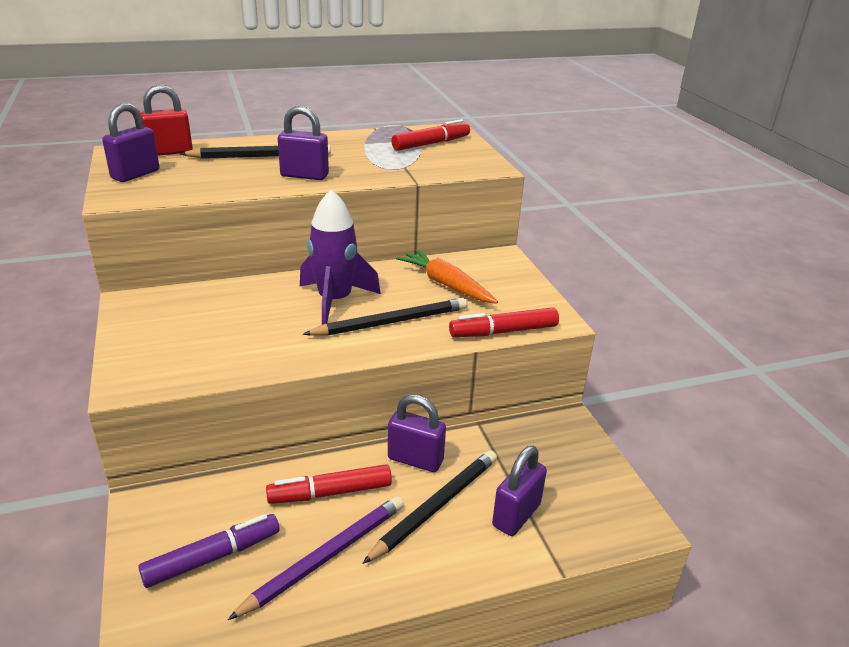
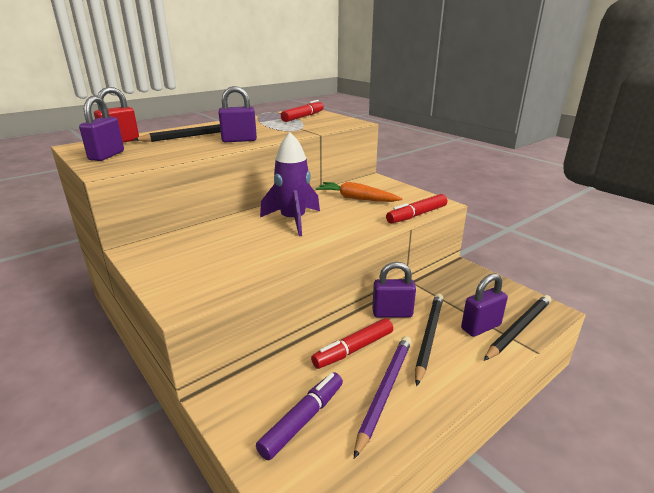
camera: 20 degrees left, 5 degrees down
black pencil [303,298,468,336] -> black pencil moved to [484,295,551,361]
purple padlock [492,446,547,536] -> purple padlock turned 45 degrees clockwise [461,273,508,337]

